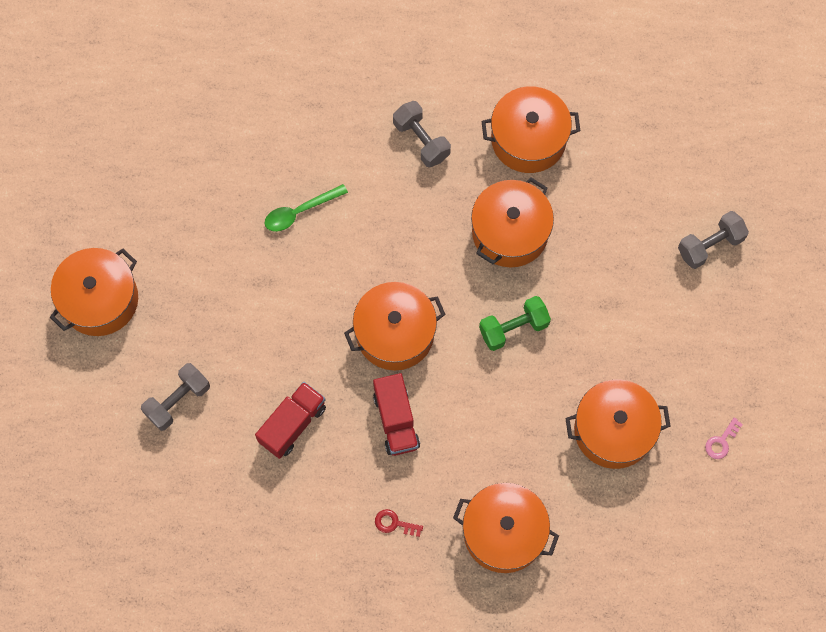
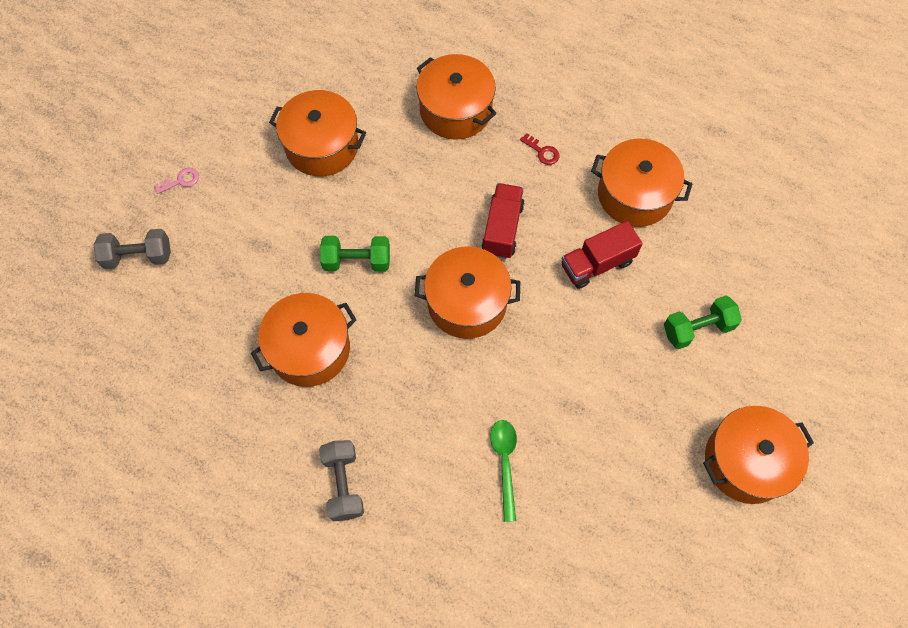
camera: 155 degrees left, 5 degrees down
grey dumbbell [141,363,210,431] -> green dumbbell [664,296,742,349]
green spoon [264,184,348,232] -> green spoon turned 90 degrees counterclockwise [490,420,517,522]
orange pot [482,86,581,173] -> orange pot moved to [591,138,692,227]
pink key [705,417,743,459] -> pink key moved to [154,168,199,194]

